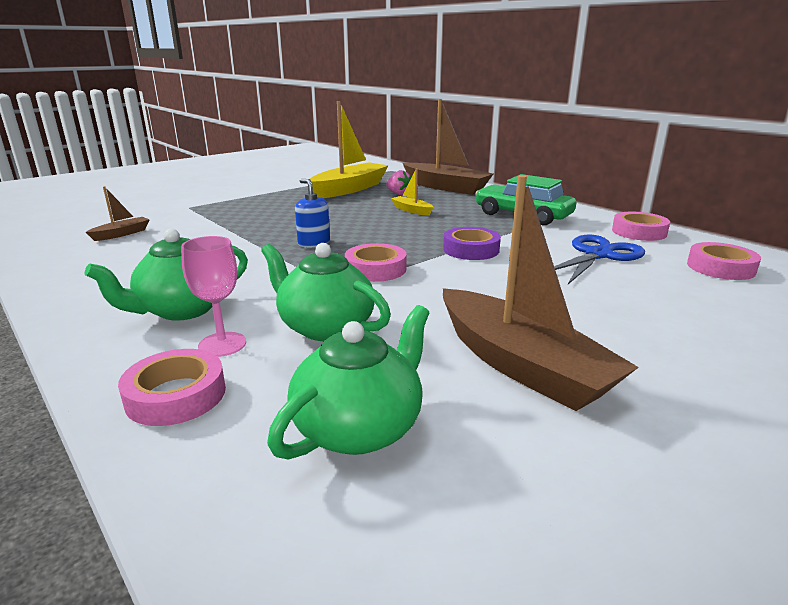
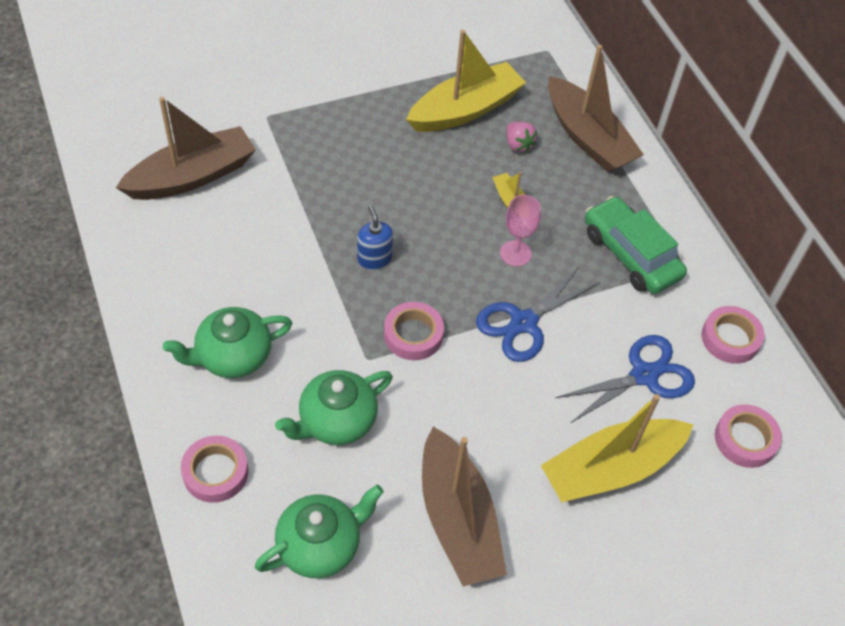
camera: 15 degrees right, 30 degrees up
brown boat [86,186,150,241] -> brown boat [116,97,256,200], size x2.22
pink goblet [181,236,246,357] -> pink goblet moved to [500,195,541,266]
green teapot [261,243,391,341] -> green teapot turned 90 degrees counterclockwise [275,370,393,445]
purple tape [443,227,501,260] -> blue scissors [476,266,600,362]
none -> yellow boat [541,394,693,502]

